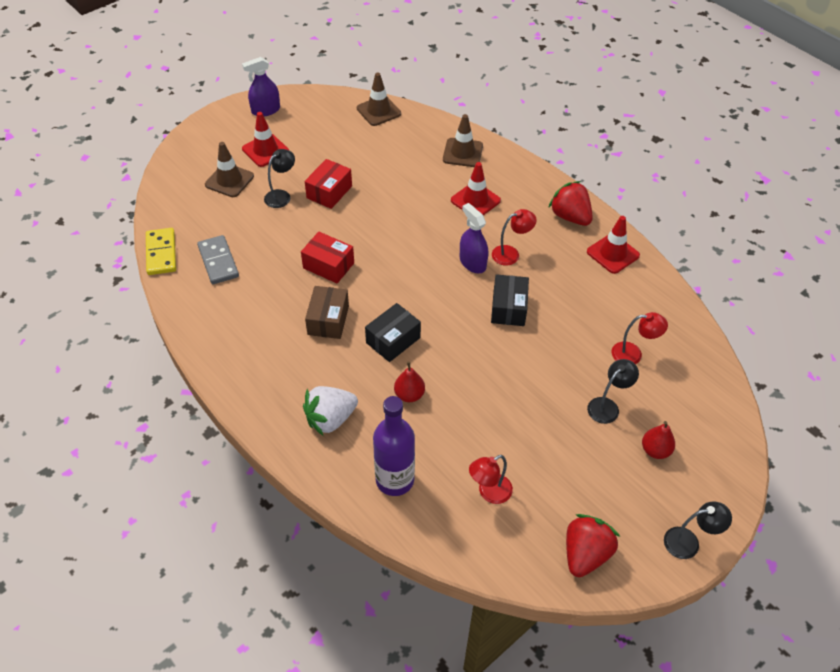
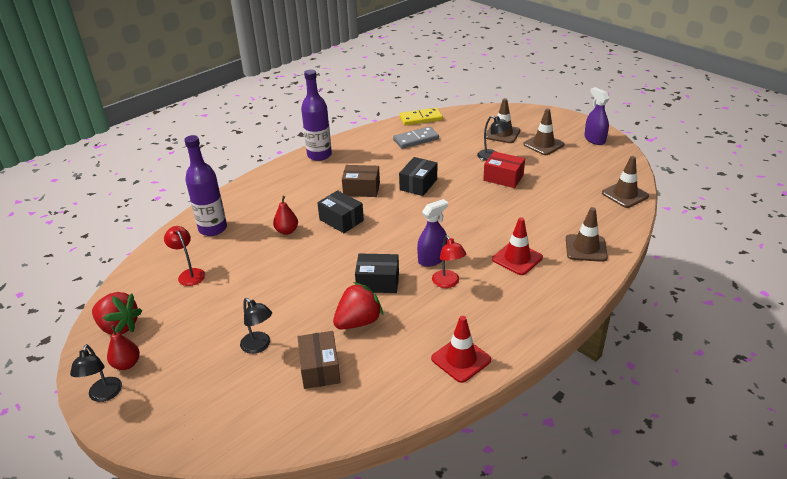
camera: 90 degrees right, 15 degrees down
red traffic cone [242,112,289,167] -> brown traffic cone [523,108,564,155]
red box [301,232,354,283] -> black box [399,157,437,196]
white strawberry [303,386,358,436] -> none
red strawberry [548,181,593,226] -> red strawberry moved to [333,282,383,330]
red lamp [612,312,668,364] -> brown box [298,331,341,389]
red pear [642,421,675,459] -> red pear moved to [107,325,140,370]
none -> purple bottle [301,70,332,161]

